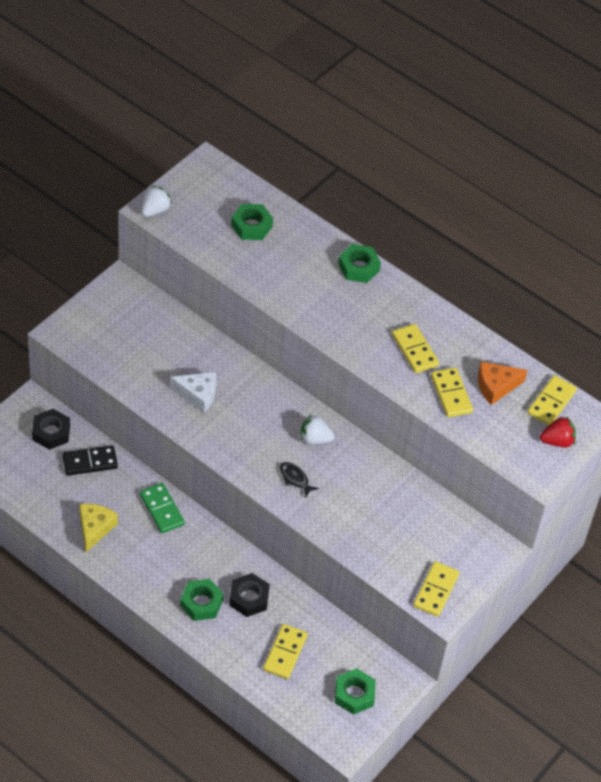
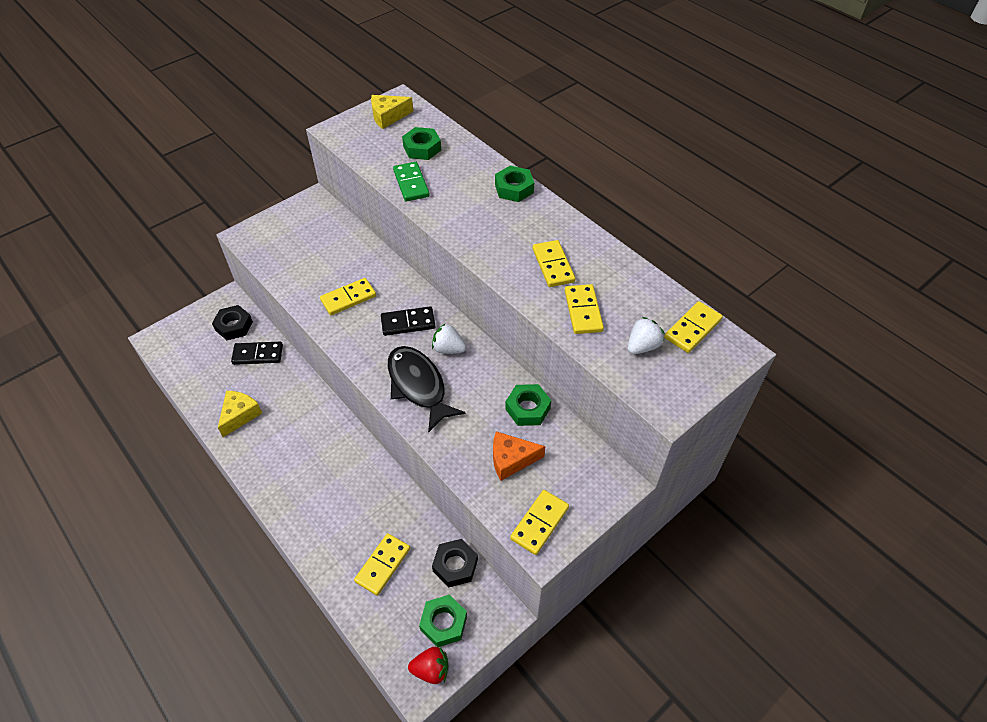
camera: 15 degrees right, 0 degrees up
green domino [140,483,185,533] -> green domino moved to [393,162,430,202]
white strawberry [141,185,172,217] -> white strawberry moved to [628,317,665,354]
white cheese [170,372,216,413] -> yellow domino [320,278,376,315]
green nut [180,579,224,621] -> green nut moved to [505,384,551,426]
black nut [229,573,270,617] -> black nut moved to [432,539,478,587]
black fish [280,462,319,498] -> black fish [388,346,465,433], size x2.24
orange cheese [478,362,528,405] -> orange cheese moved to [493,431,545,481]
red strawberry [540,416,576,447] -> red strawberry moved to [408,646,449,684]
none -> yellow cheese [371,95,413,129]
none -> black domino [381,306,435,336]

